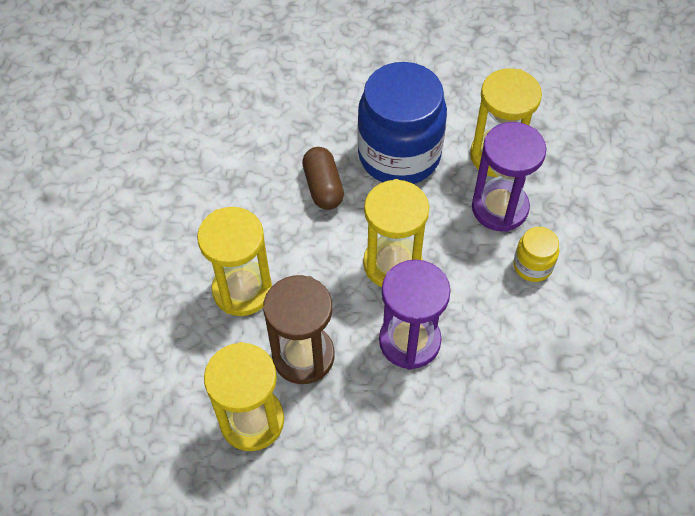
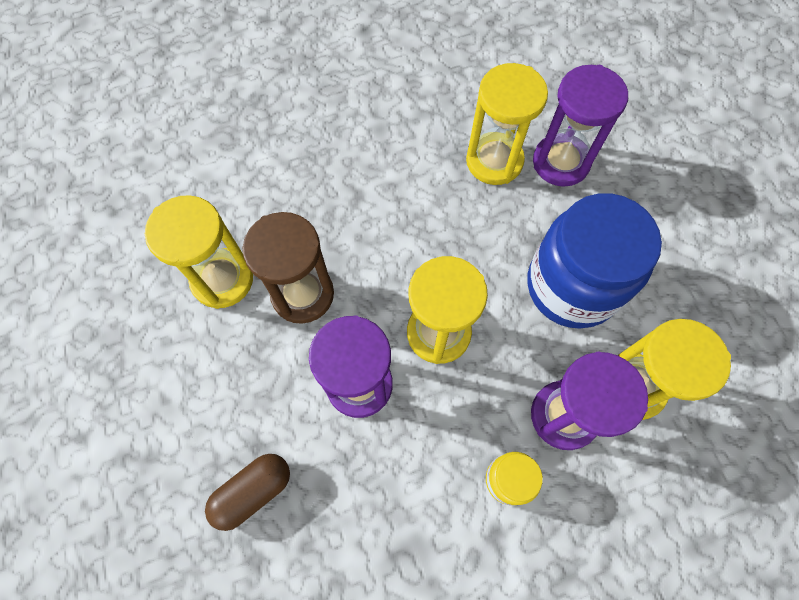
camera: 65 degrees right, 10 degrees up
yellow hourglass [197,207,272,316] -> yellow hourglass moved to [466,63,548,185]
brown capsule [302,147,344,210] -> brown capsule moved to [205,454,290,531]
none -> purple hourglass [533,65,628,187]

